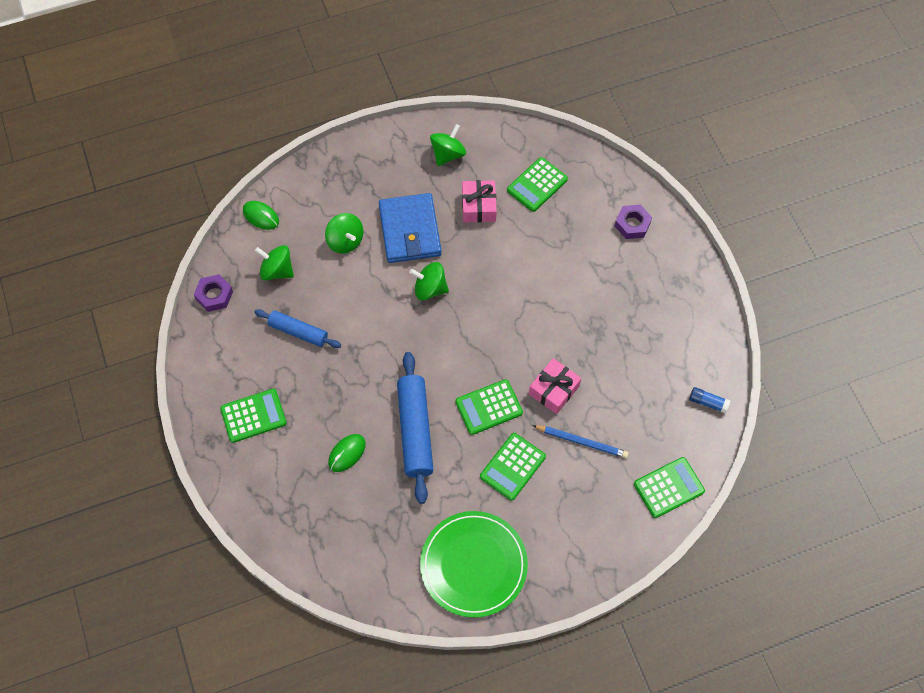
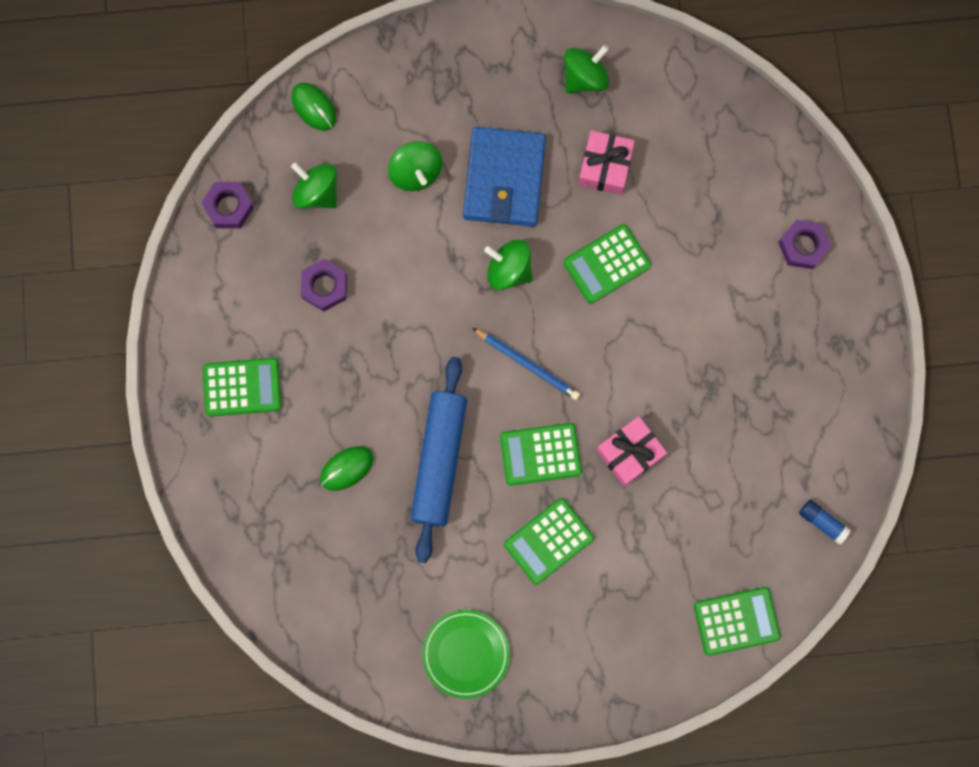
camera: 15 degrees right, 15 degrees up
blue rolling pin [254,309,341,348] -> purple nut [301,259,347,312]
green plate [420,511,528,618] -> green plate [422,610,510,699], size x0.65
green calculator [507,157,568,212] -> green calculator moved to [563,224,651,304]
blue pencil [532,425,629,458] -> blue pencil moved to [472,328,580,400]

